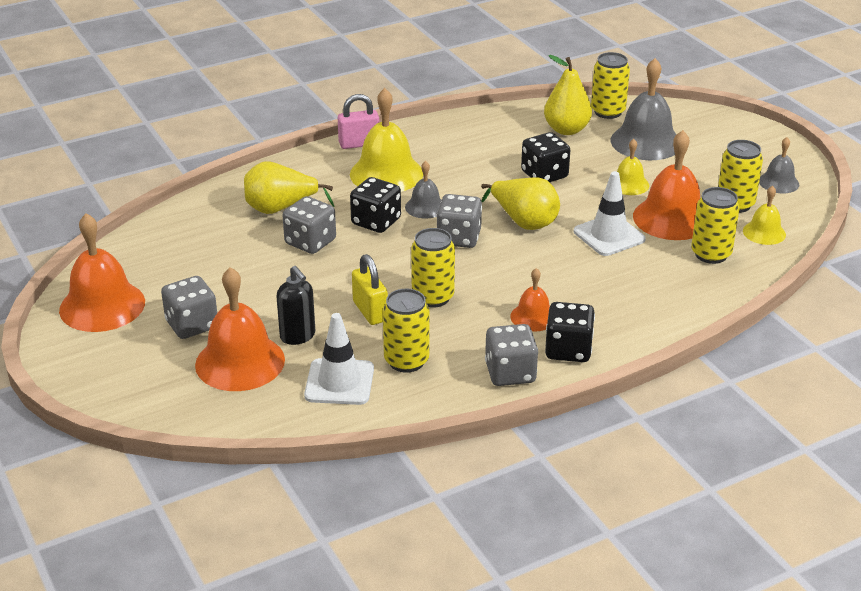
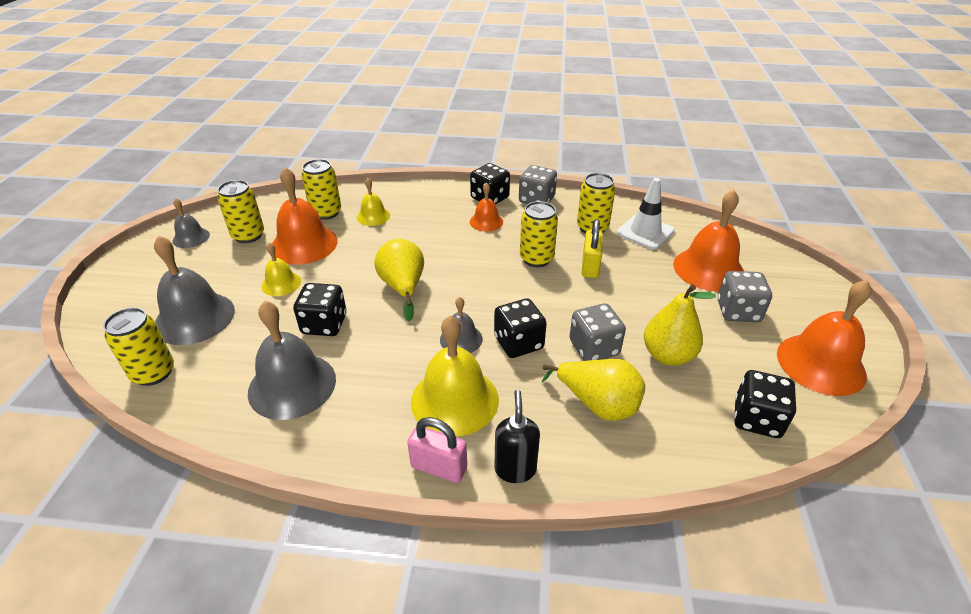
camera: 145 degrees left, 5 degrees up
black soap dispenser [276,266,315,345] -> black soap dispenser moved to [494,390,540,483]
grey dice [436,194,482,248] -> none
yellow pear [544,55,592,135] -> yellow pear moved to [644,284,716,366]
white traffic cone [574,171,646,256] -> none
yellow bell [743,186,786,245] -> yellow bell moved to [357,178,390,226]
none -> grey bell [248,301,336,420]
none -> black dice [734,370,796,438]

